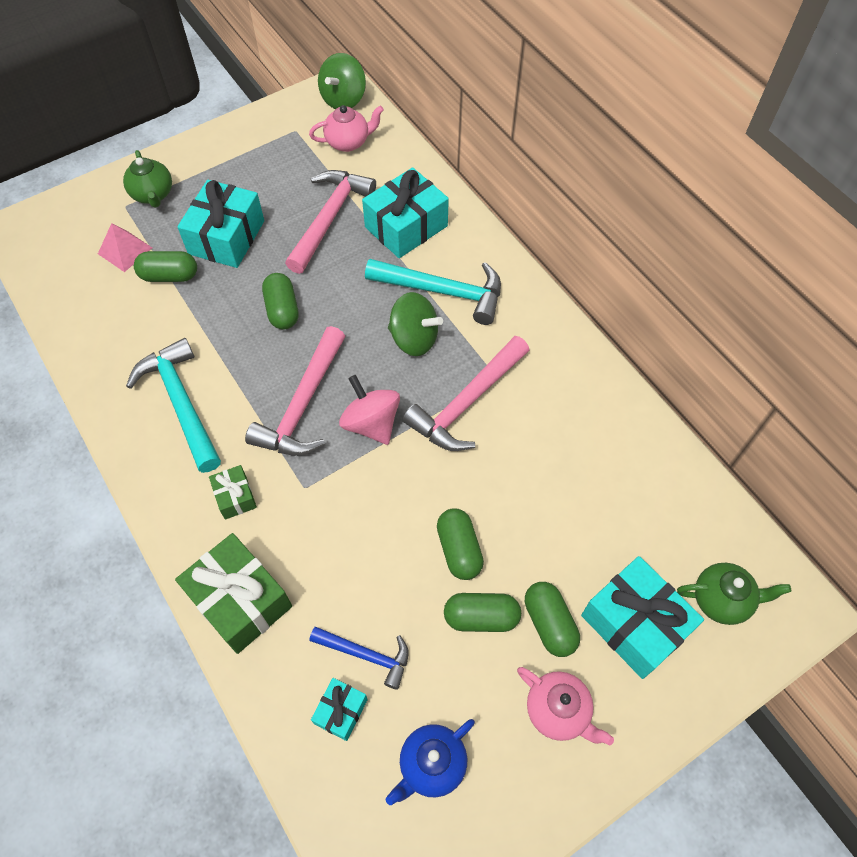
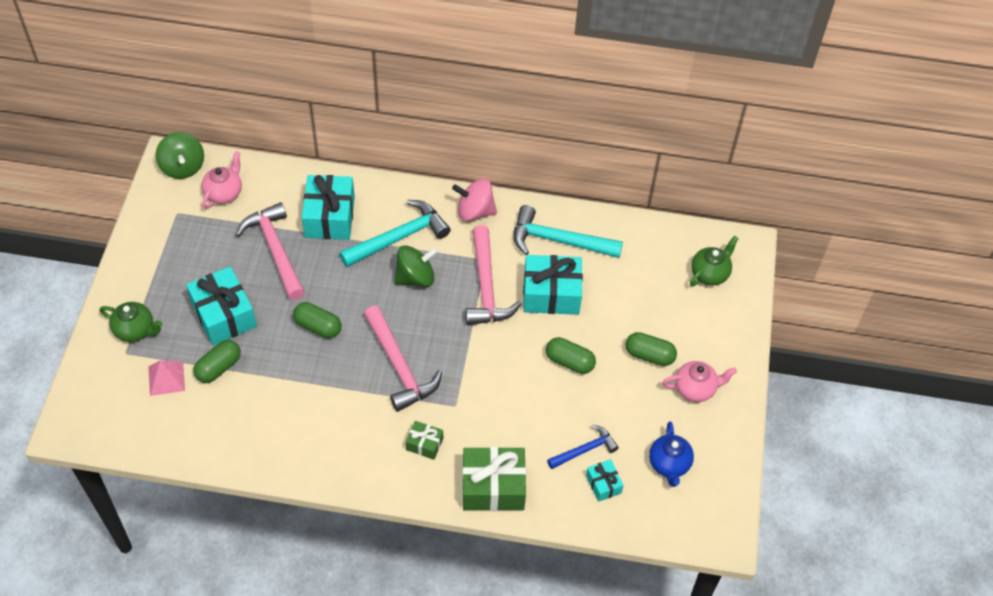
camera: 50 degrees left, 5 degrees down
turquoise hammer [126,338,221,473] -> turquoise hammer moved to [514,205,623,258]
pink spinning top [339,375,400,445] -> pink spinning top moved to [452,178,497,221]
green capsule [444,593,521,632] -> none
turquoise gift [581,556,704,679] -> turquoise gift moved to [523,255,583,315]

